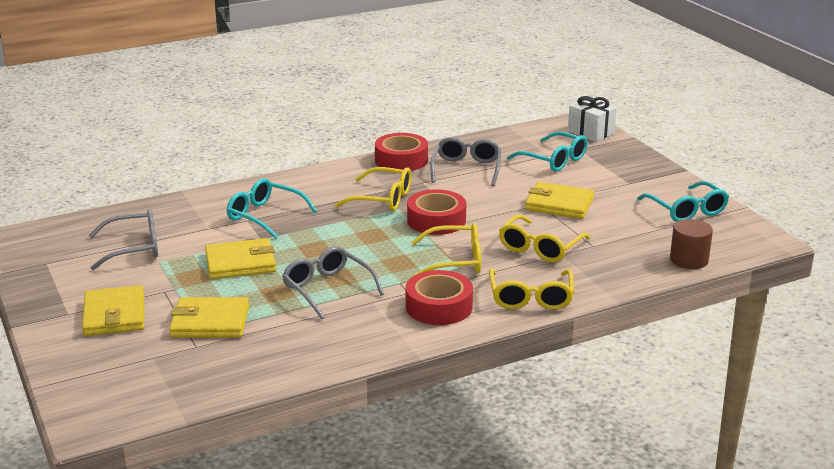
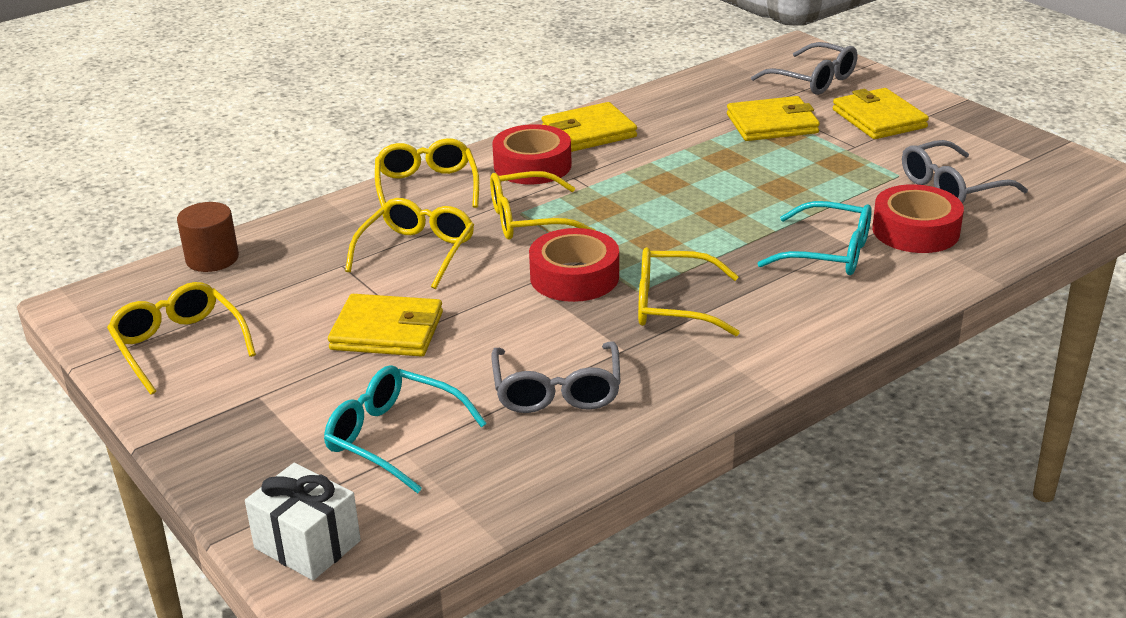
camera: 170 degrees right, 5 degrees up
yellow wallet [205,238,276,279] -> yellow wallet moved to [542,102,637,152]
grey glasses [282,246,384,319] -> grey glasses moved to [751,42,857,95]
red tape [375,133,428,171] -> red tape moved to [872,184,964,253]
turquoise glasses [637,181,729,222] -> yellow glasses [107,282,256,395]

